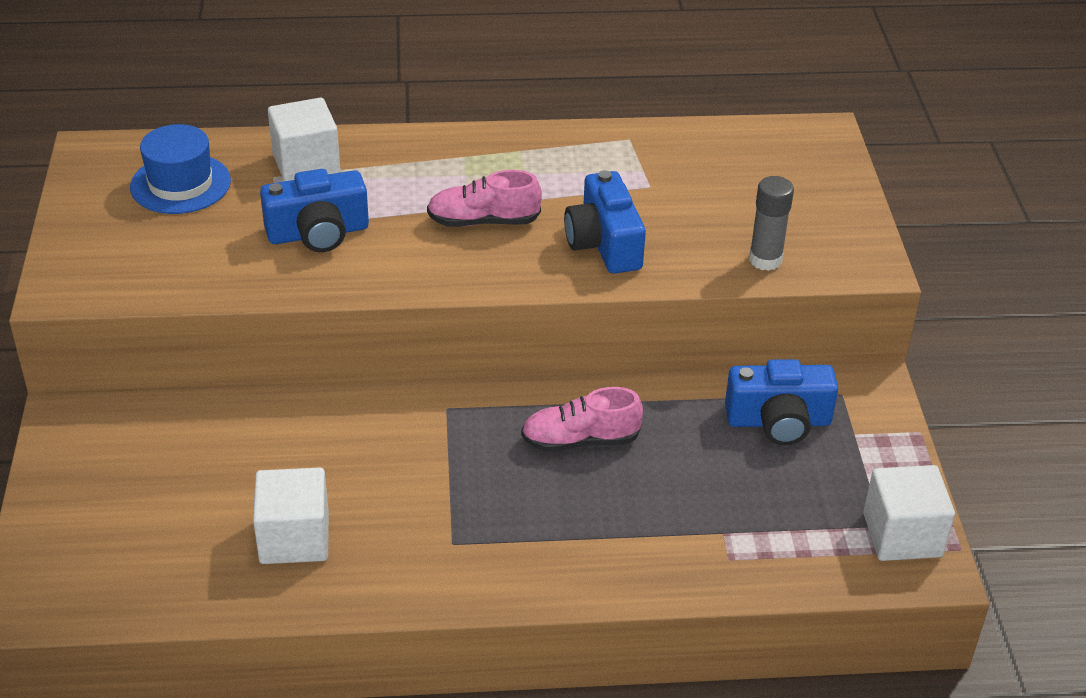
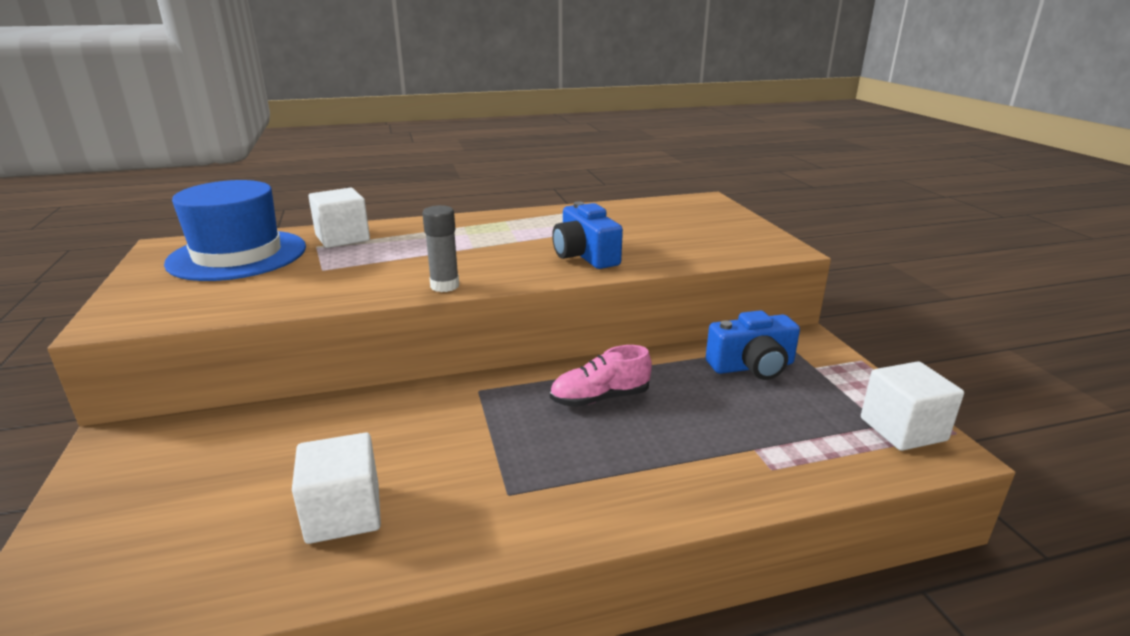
camera: 10 degrees left, 15 degrees down
blue hat [130,124,231,214] -> blue hat [164,180,306,281], size x1.61
blue camera [260,169,369,252] -> none
pink shoe [427,170,542,227] -> none
grey glue stick [749,176,794,271] -> grey glue stick moved to [422,205,459,292]

